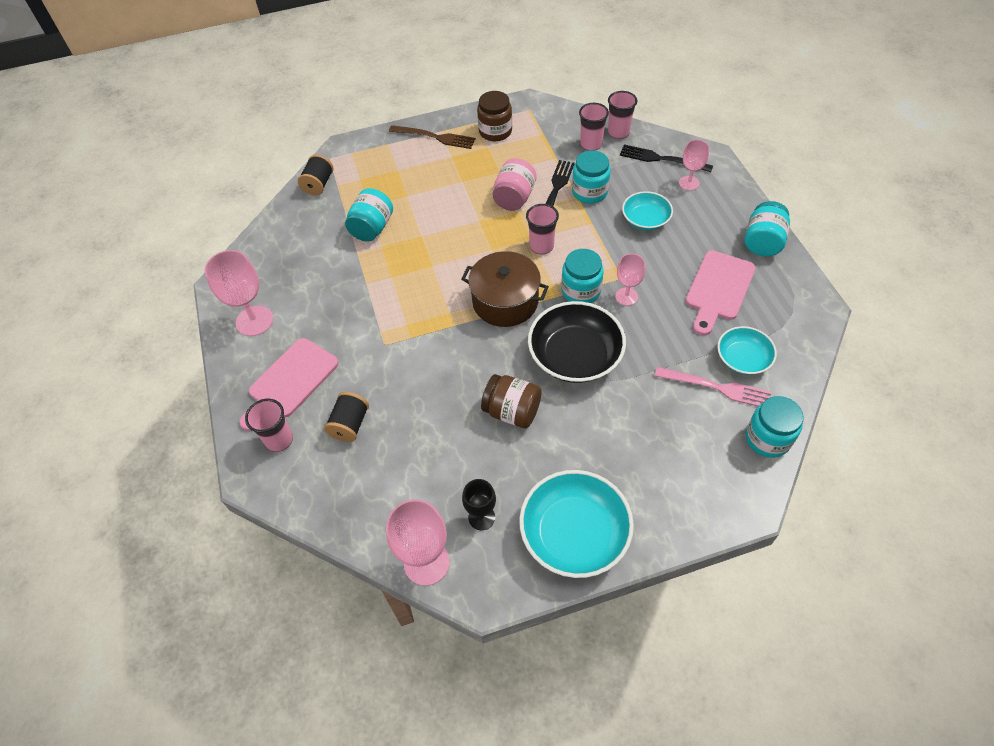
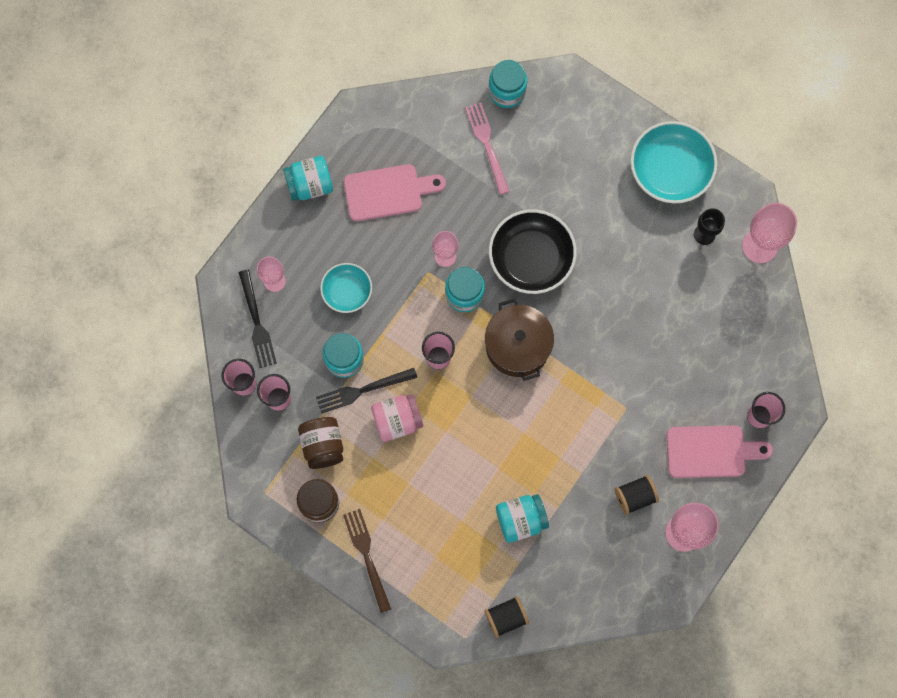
camera: 130 degrees left, 20 degrees up
black spool [324,392,369,442] -> black spool moved to [615,475,659,515]
brown jar [481,374,542,428] -> brown jar moved to [298,417,343,469]
turquoise bowl [717,326,777,375] -> none

